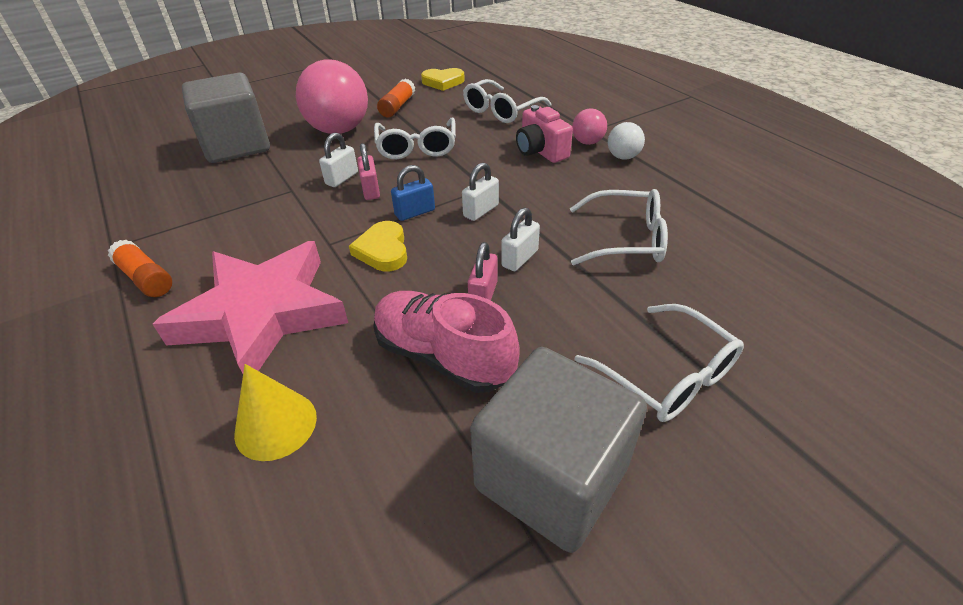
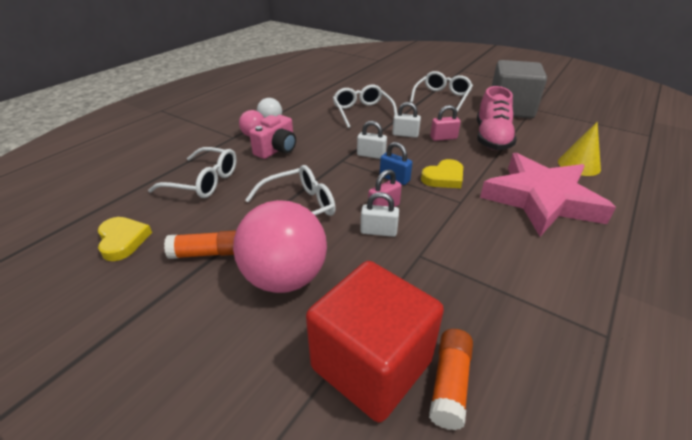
camera: 115 degrees left, 5 degrees down
orange glue stick [108,240,172,297] -> orange glue stick moved to [429,329,473,430]
grey cube [182,73,270,163] -> red cube [306,261,444,422]

